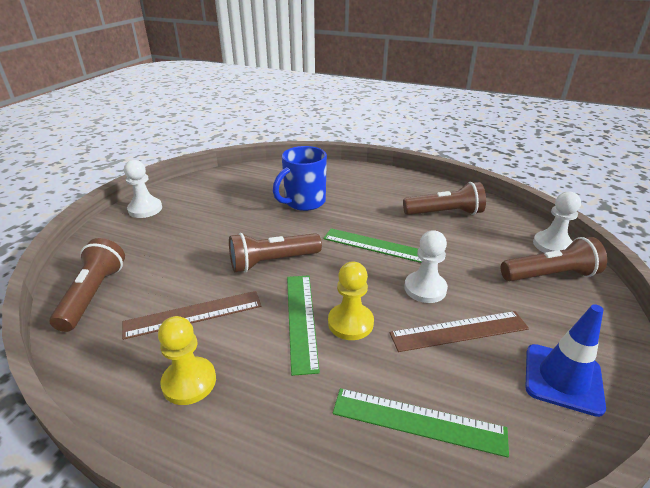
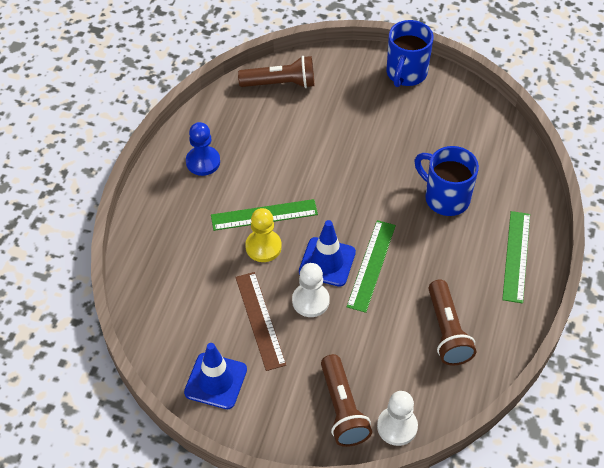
camera: 85 degrees right, 20 degrees up
brown ruler [122,291,261,340] -> none
white pawn [124,160,162,218] -> blue mug [387,20,433,87]
yellow pawn [158,316,216,405] -> blue pawn [186,122,220,176]
brown flashlight [229,233,322,273] -> none
green ruler [333,388,509,458] -> green ruler moved to [502,211,530,303]
none -> blue traffic cone [299,220,356,287]

